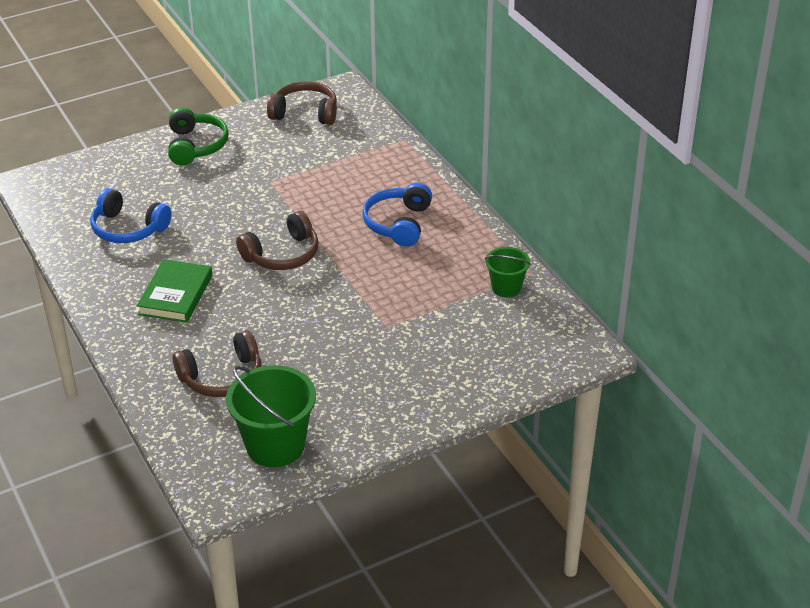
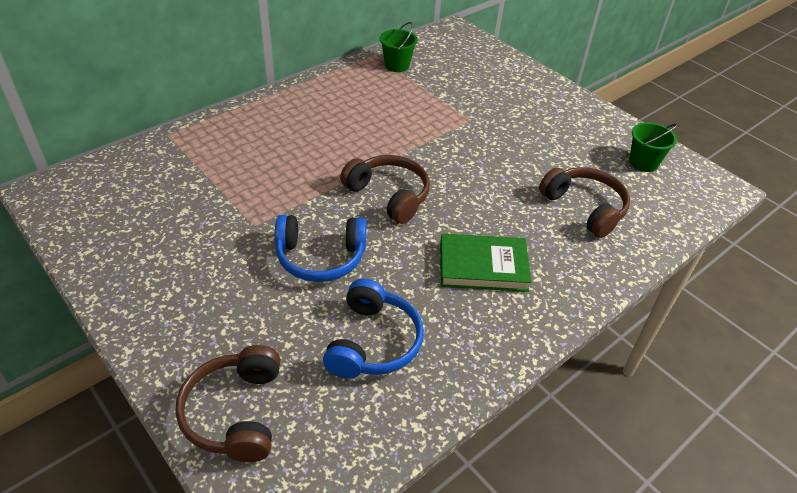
camera: 105 degrees left, 5 degrees up
green headphones [168,107,229,165] -> none
green bucket [226,365,316,467] -> green bucket [629,122,678,172], size x0.57
brown headphones [267,81,337,125] -> brown headphones moved to [175,345,280,462]
blue headphones [362,182,432,247] -> blue headphones moved to [275,215,367,282]

